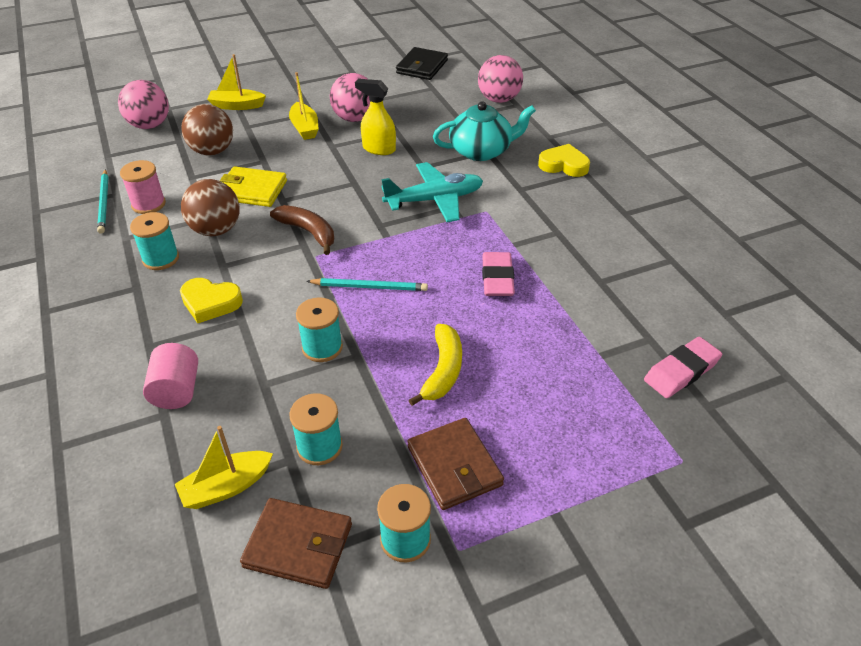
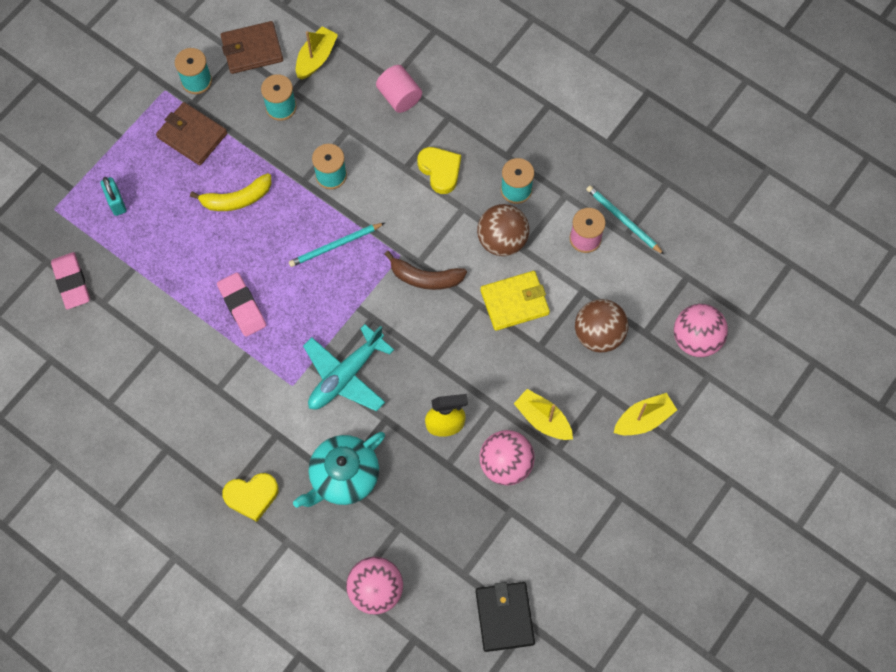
camera: 150 degrees right, 25 degrees up
yellow heart [180,278,243,323] -> yellow heart turned 75 degrees clockwise [417,147,461,194]
yellow banana [409,324,462,406] -> yellow banana turned 90 degrees counterclockwise [190,173,271,211]
pink eraser [644,337,722,398] -> pink eraser turned 45 degrees counterclockwise [51,252,90,309]
none -> turquoise padlock [100,177,127,216]

